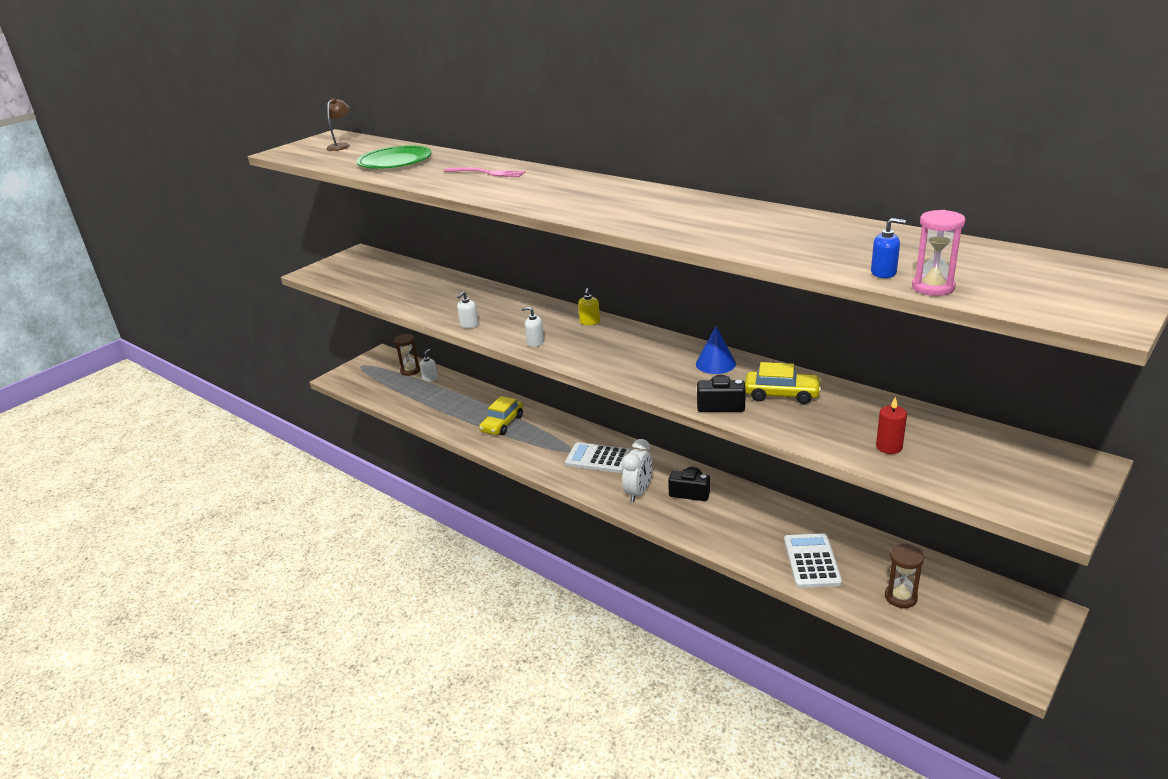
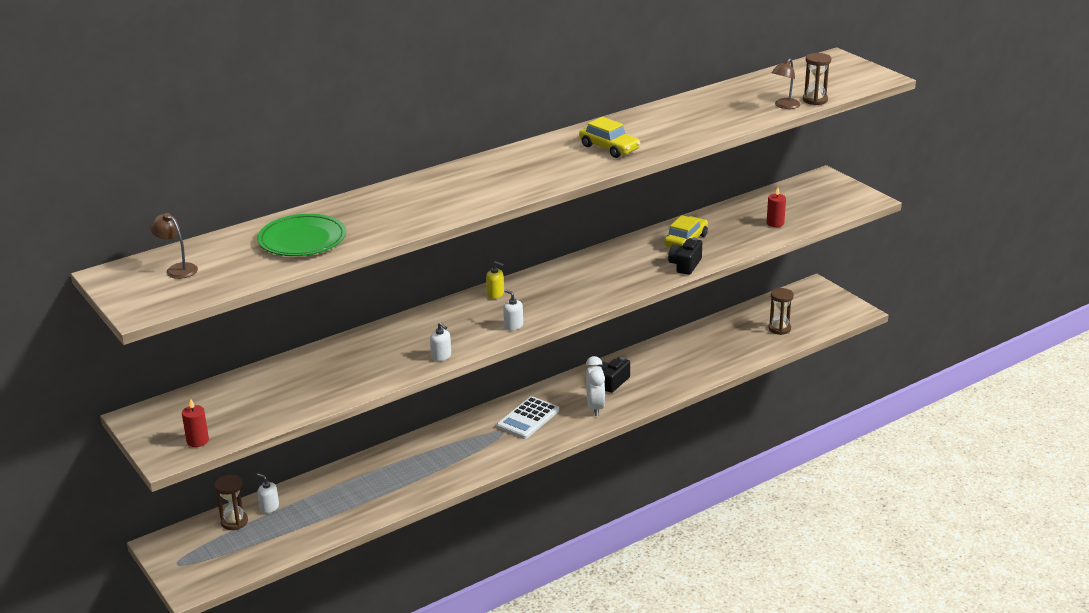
camera: 75 degrees left, 0 degrees up
pink fork [444,167,525,177] -> none
yellow car [479,396,523,435] -> yellow car moved to [579,117,640,158]
white soap dispenser [521,307,544,347] -> white soap dispenser turned 105 degrees clockwise [503,290,523,331]
white clock [622,439,652,502] -> white clock turned 45 degrees clockwise [586,356,605,416]
blue cone [696,326,736,374] -> none
white calculator [784,533,842,588] -> none
blue soap dispenser [871,218,906,278] -> brown lamp [772,59,801,109]
pink hourglass [912,210,966,296] -> brown hourglass [803,53,832,105]
none -> red candle [182,399,209,447]

